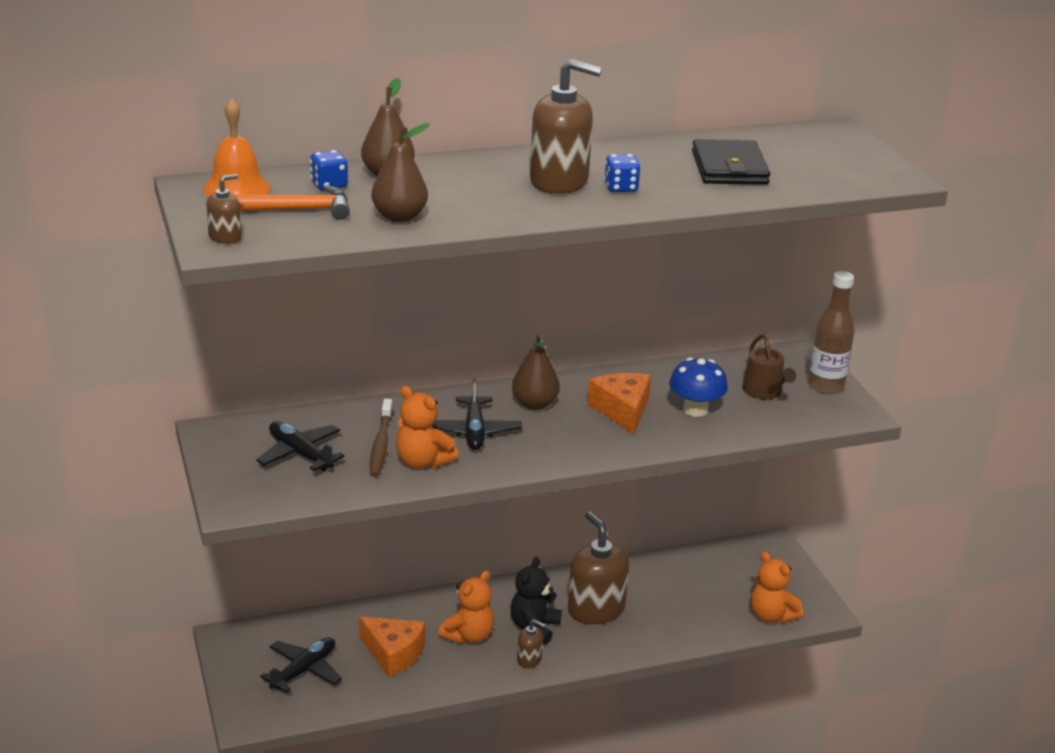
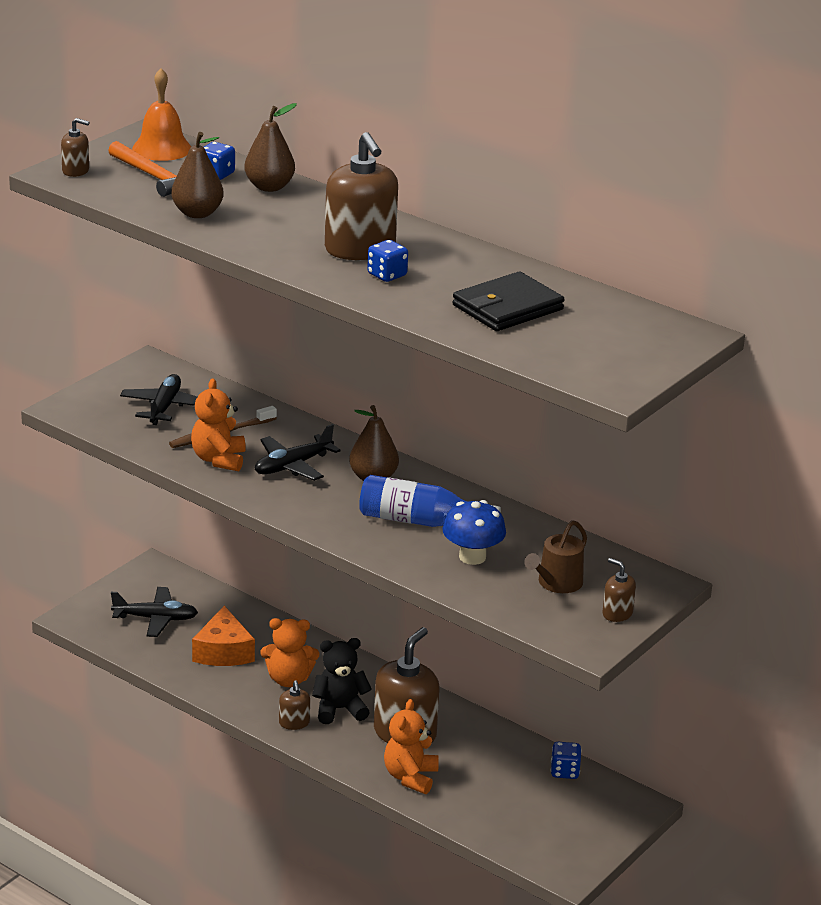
camera: 55 degrees right, 0 degrees up
orange cheese [587,373,651,434] -> blue bottle [359,475,501,527]
orange teddy bear [751,551,803,623] -> orange teddy bear moved to [384,699,439,794]
brown bottle [808,271,855,394] -> brown soap dispenser [602,558,636,622]
none -> blue dice [551,742,581,779]

